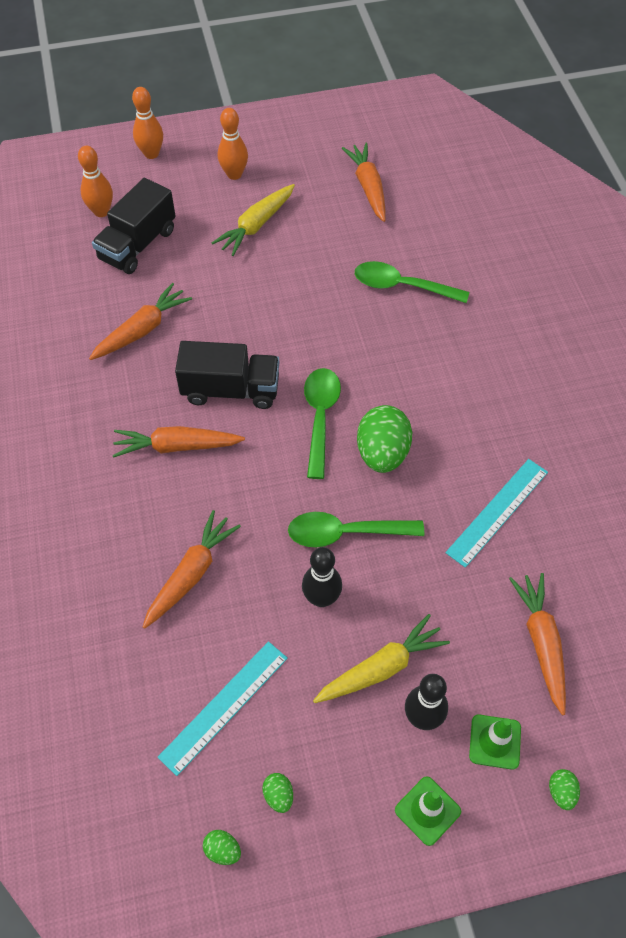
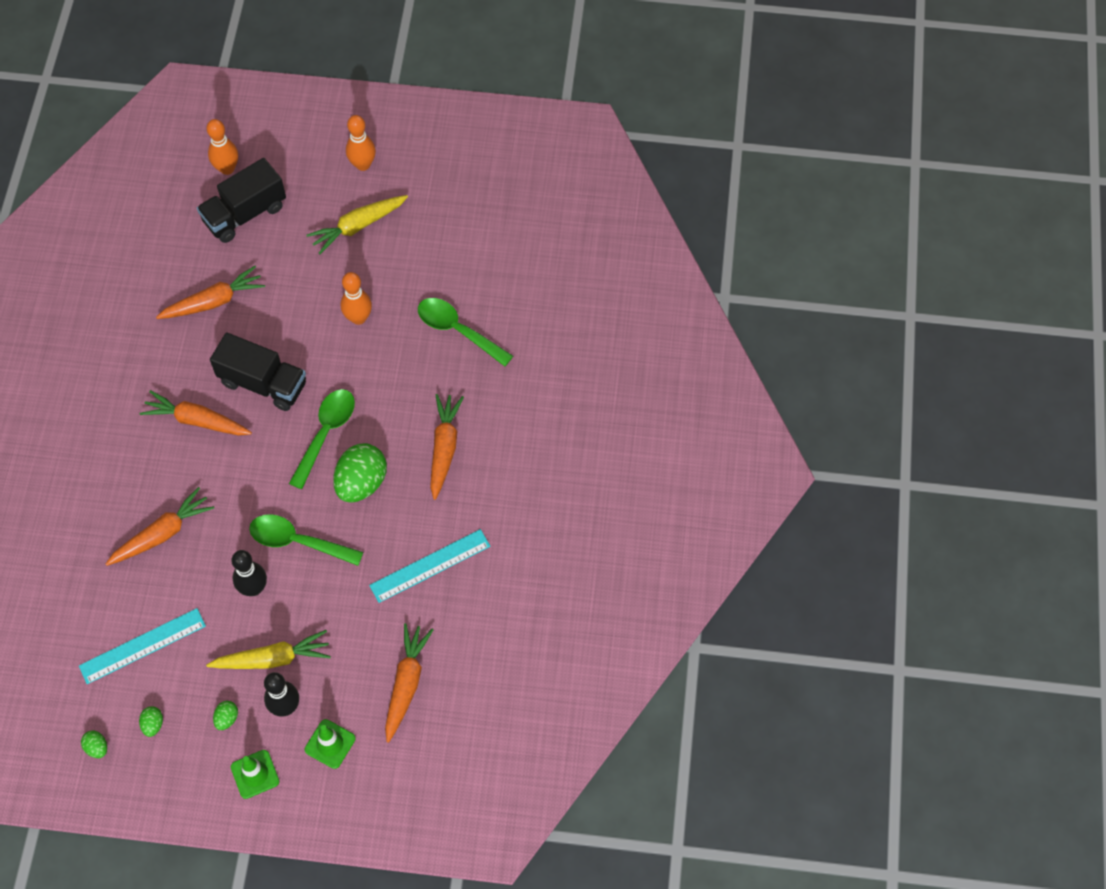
camera: 20 degrees right, 5 degrees up
orange bowling pin [132,87,163,159] -> orange bowling pin moved to [340,272,372,325]
orange carrot [342,143,386,222] -> orange carrot moved to [430,394,464,500]
green egg [549,769,580,810] -> green egg moved to [213,701,238,730]

